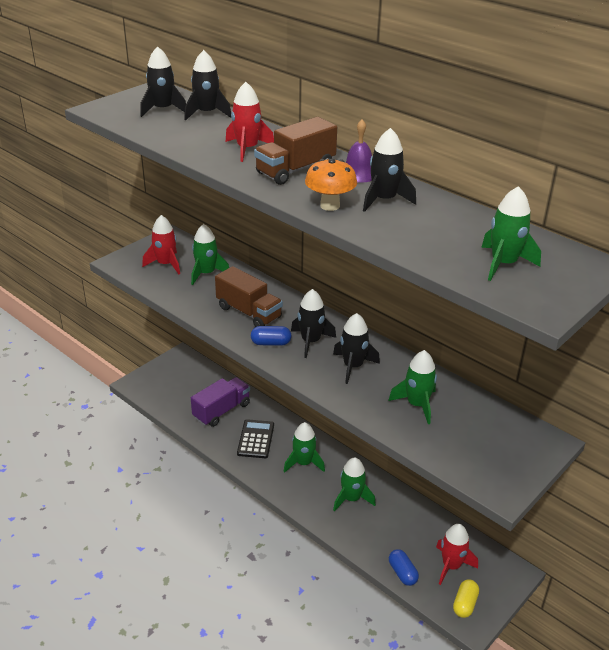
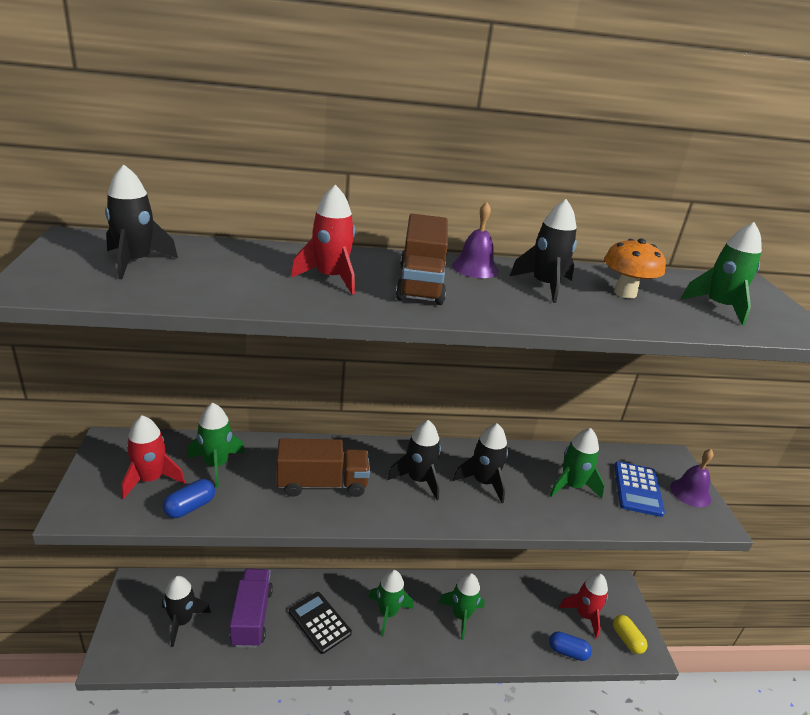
camera: 50 degrees left, 5 degrees down
black rocket [184,50,231,121] -> black rocket moved to [162,576,211,647]
blue capsule [251,326,291,346] -> blue capsule moved to [163,479,215,518]
orange mushroom [305,159,357,211] -> orange mushroom moved to [604,238,666,299]
none -> blue calculator [614,461,665,517]
none -> purple bell [670,449,714,507]

